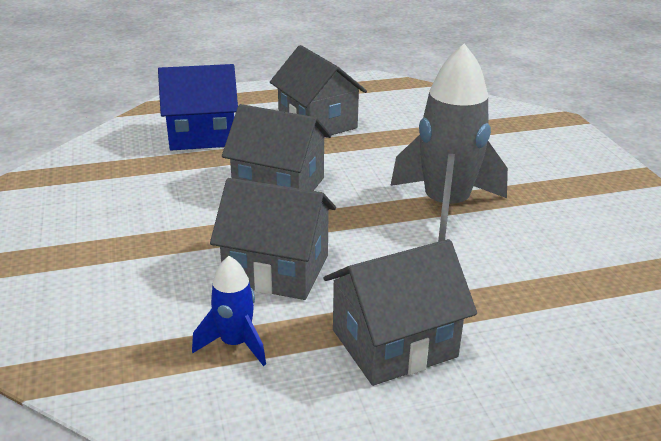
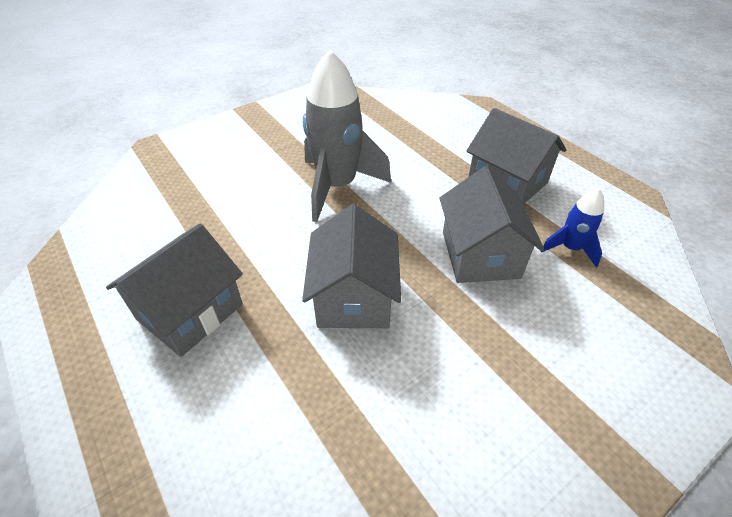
camera: 110 degrees left, 15 degrees up
blue house [158,64,238,150] -> none

